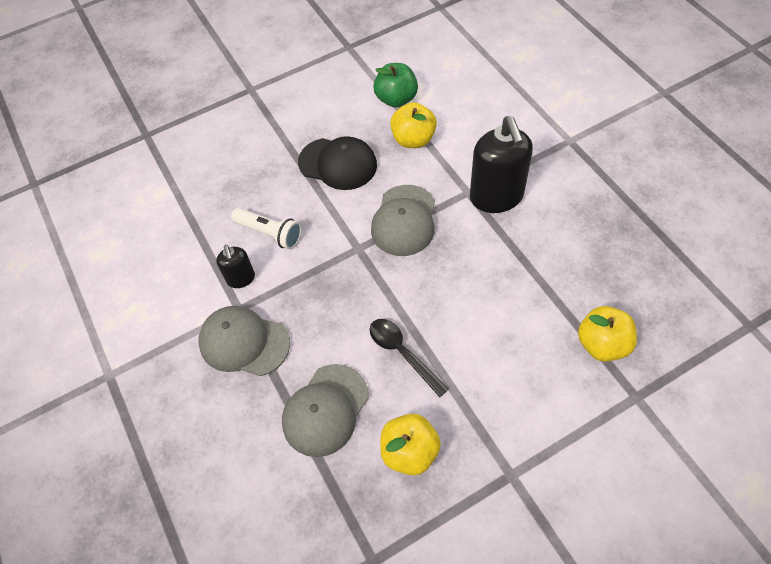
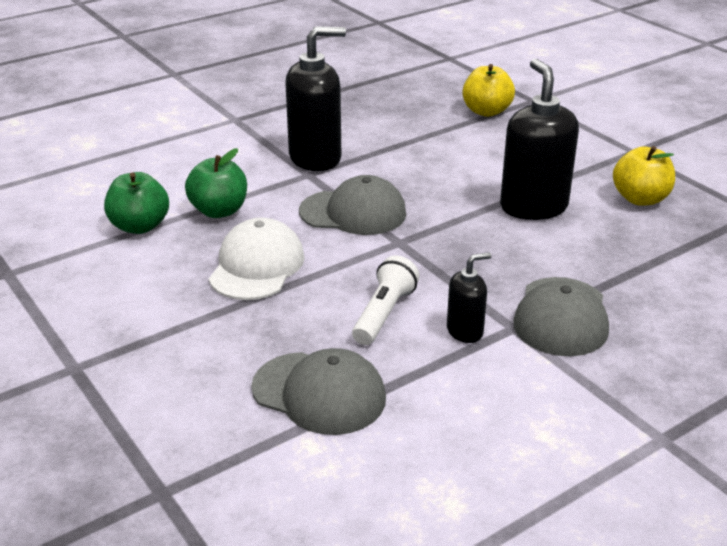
camera: 100 degrees left, 25 degrees down
grey cap [282,364,369,457] -> grey cap moved to [251,348,386,435]
black cap [298,136,377,190] -> white cap [209,217,305,300]
black spoon [370,319,449,397] -> black soap dispenser [500,59,579,220]
yellow apple [390,102,437,148] -> green apple [185,148,247,218]

